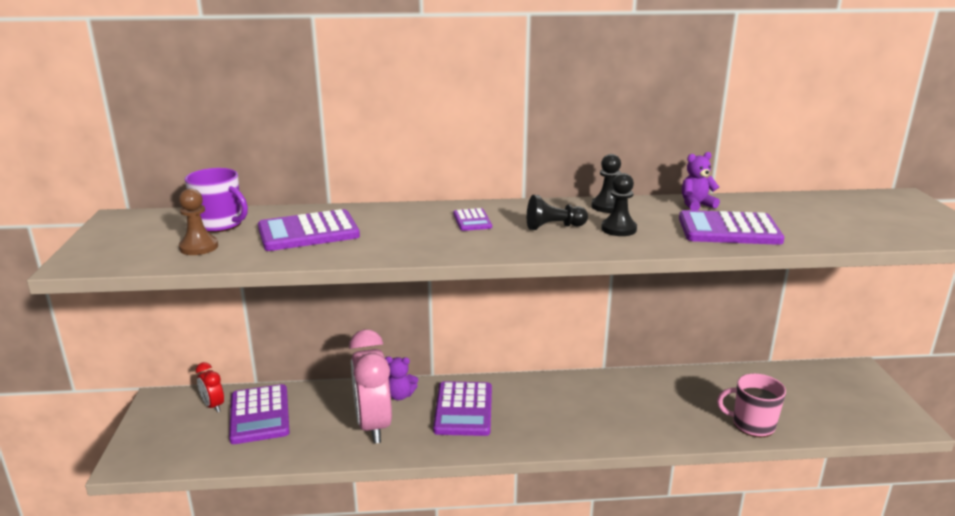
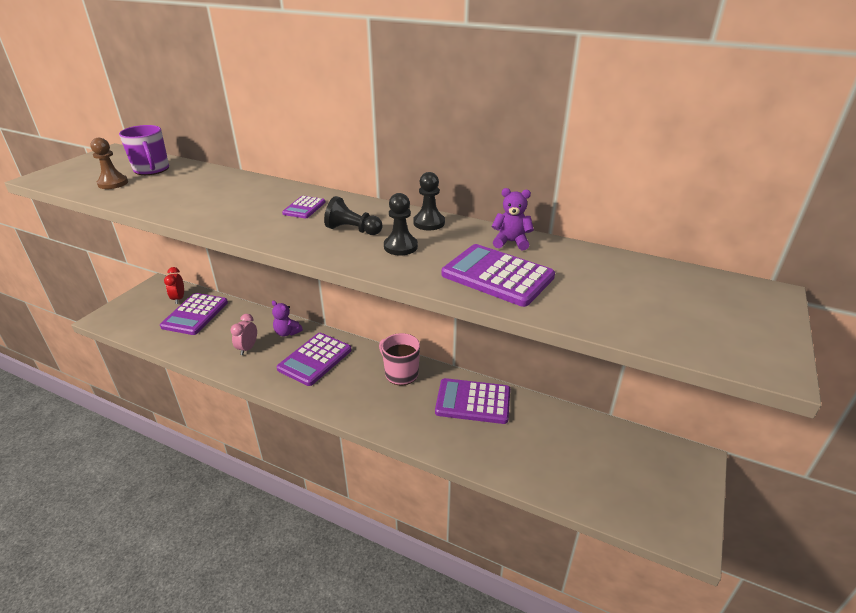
camera: 30 degrees right, 10 degrees up
purple calculator [258,209,360,251] -> purple calculator moved to [435,378,510,424]
pink clock [349,329,392,444] -> pink clock [230,314,257,355], size x0.49
pink mug [717,373,786,437] -> pink mug moved to [379,333,420,386]

